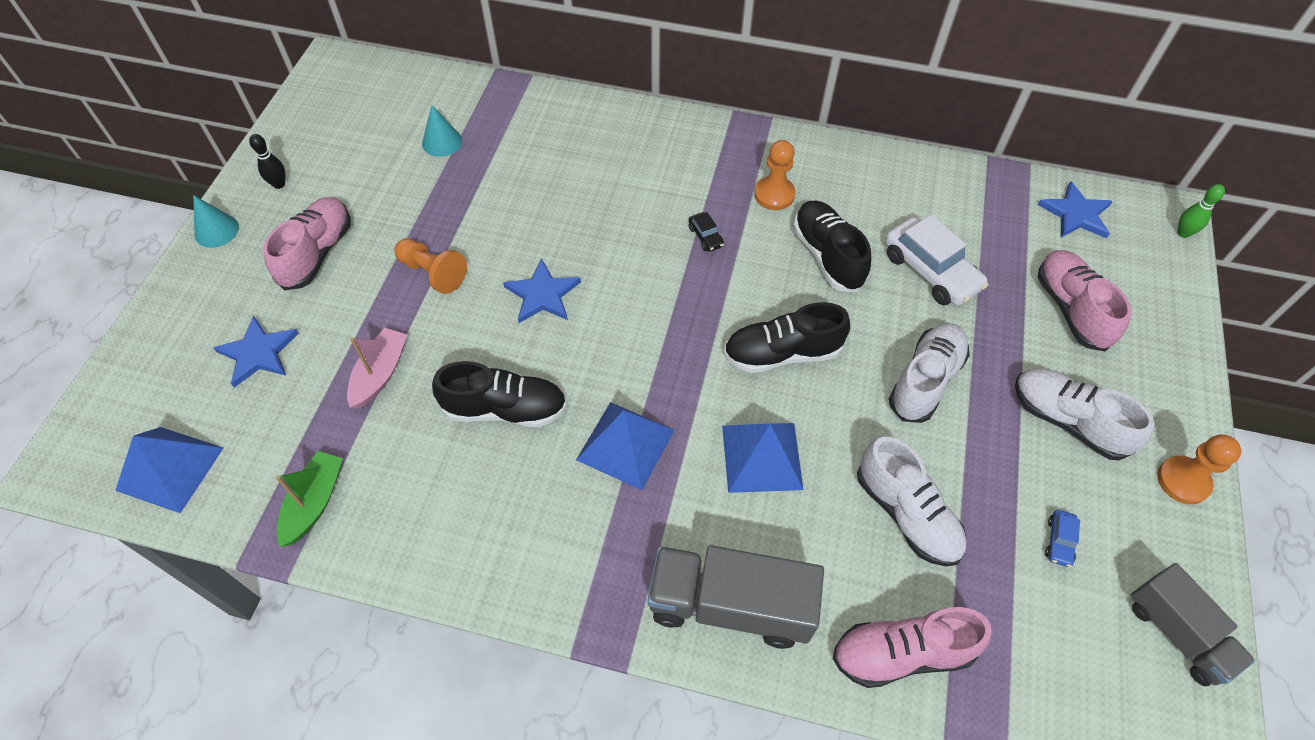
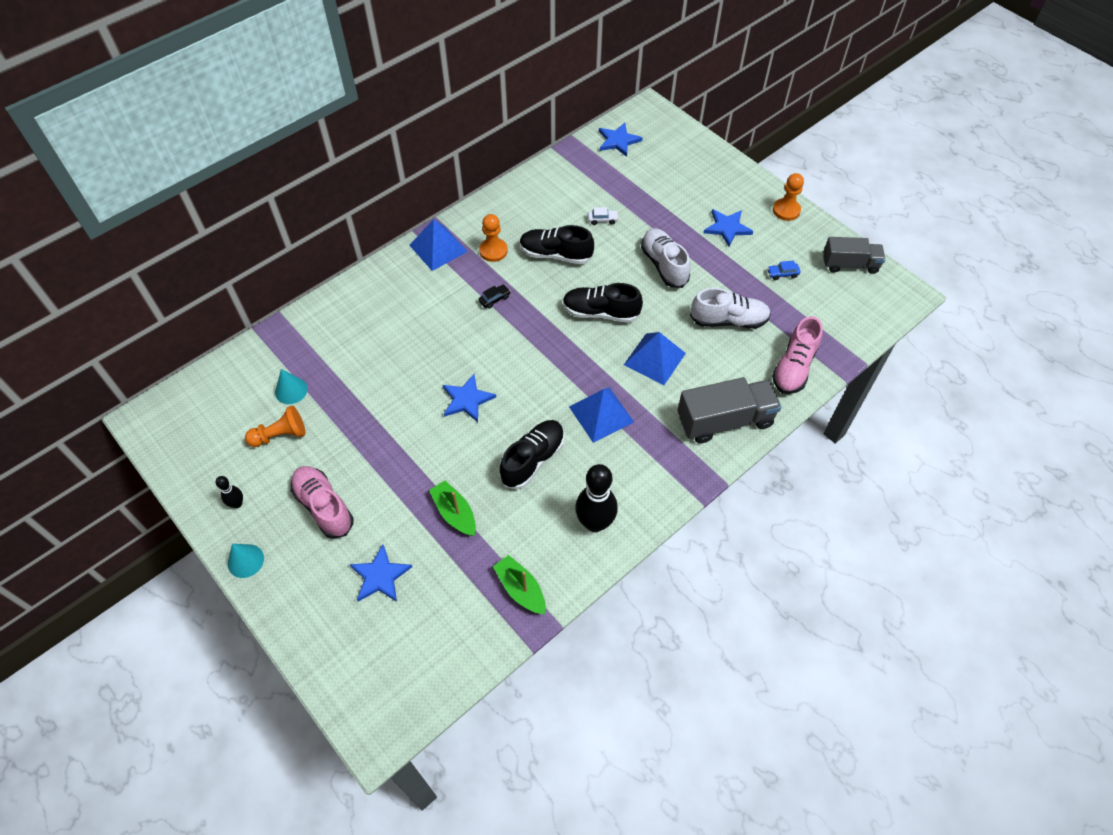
camera: 55 degrees left, 0 degrees up
blue pyramid [115,427,223,513] -> blue pyramid moved to [409,219,468,271]
pink boat [347,328,407,408] -> green boat [429,480,476,536]
orange pawn [394,238,467,294] -> orange pawn moved to [245,405,306,447]
grey truck [647,545,824,649] -> grey truck turned 150 degrees counterclockwise [678,377,782,444]
black car [689,212,724,252] -> black car turned 45 degrees counterclockwise [478,284,511,309]
black shoe [724,302,850,373] -> black shoe turned 75 degrees clockwise [563,283,643,323]
white car [885,215,989,306] -> white car [588,207,619,225], size x0.45
white shoe [1015,368,1155,460] -> blue star [704,209,753,247]
pink shoe [1038,250,1132,352] -> none
blue car [1045,510,1080,567] -> blue car turned 120 degrees clockwise [767,260,800,280]
green bowling pin [1177,184,1225,238] -> none
none -> black bowling pin [575,464,618,532]

